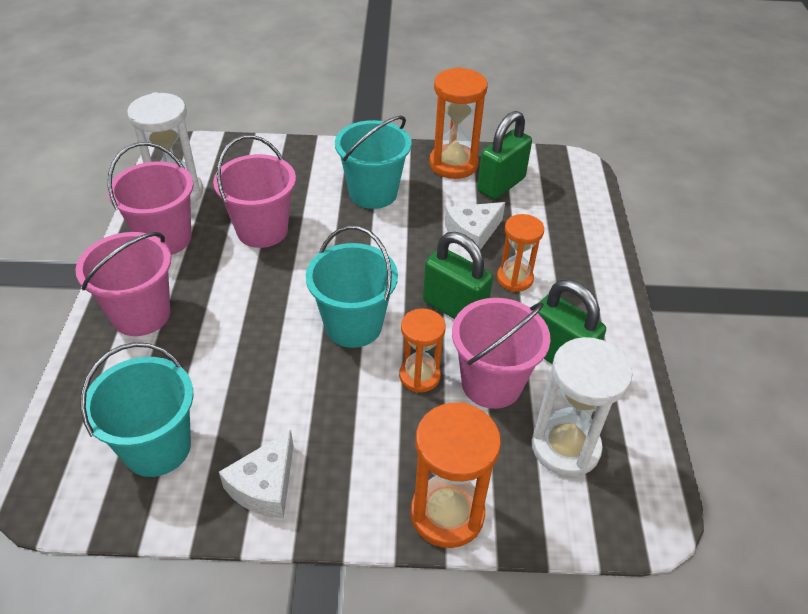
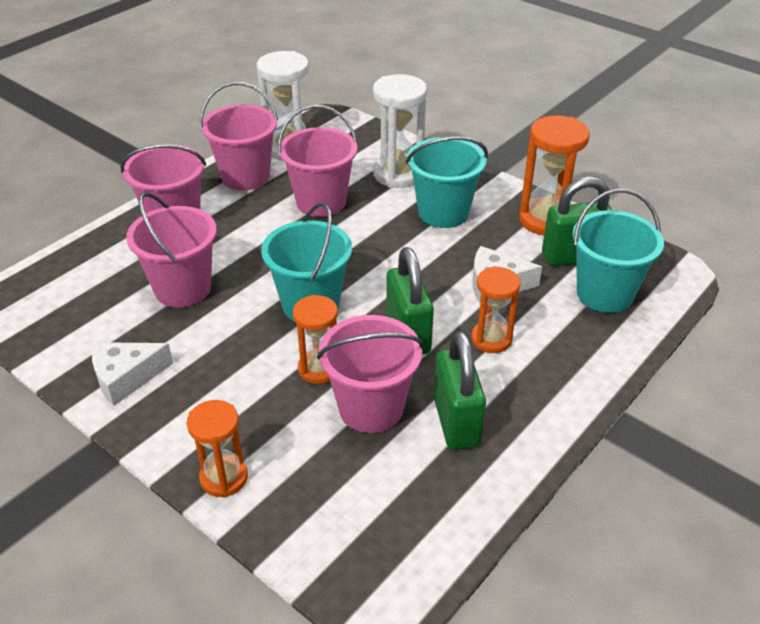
camera: 40 degrees right, 5 degrees down
turquoise bucket [80,342,193,477] -> turquoise bucket moved to [573,189,664,313]
orange hourglass [411,402,501,548] -> orange hourglass [187,400,248,497], size x0.65
white hourglass [531,337,633,477] -> white hourglass moved to [373,74,427,188]
none -> pink bucket [126,192,217,307]

